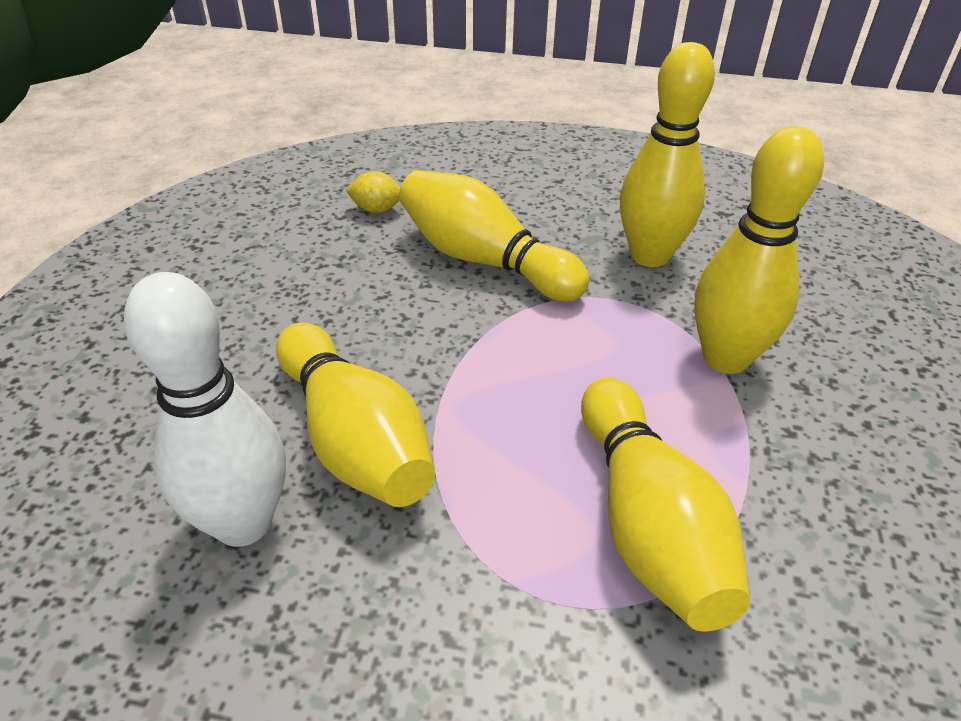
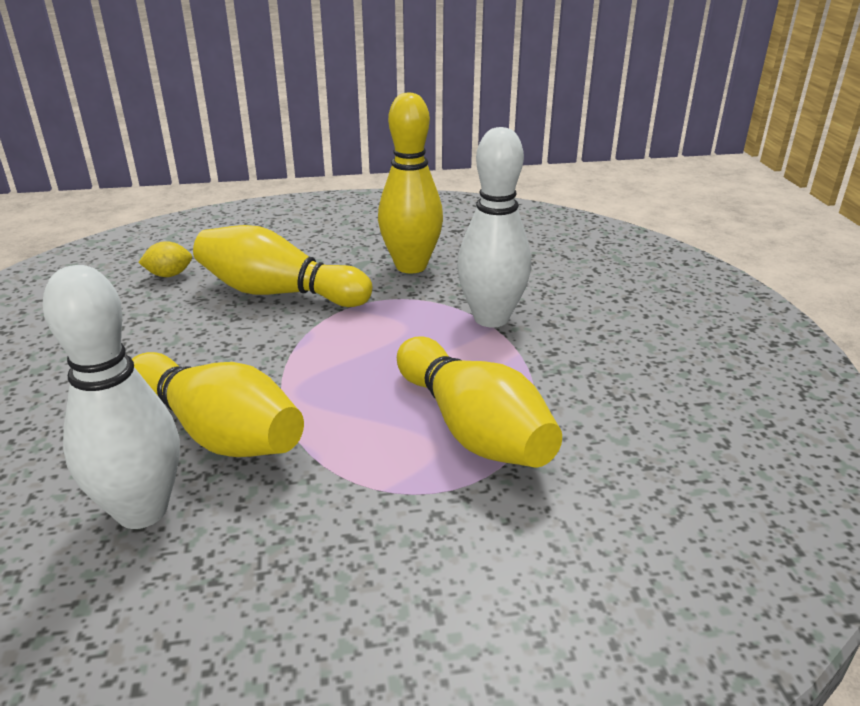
camera: 20 degrees left, 10 degrees down
yellow bowling pin [694,126,824,374] -> white bowling pin [457,127,531,327]

